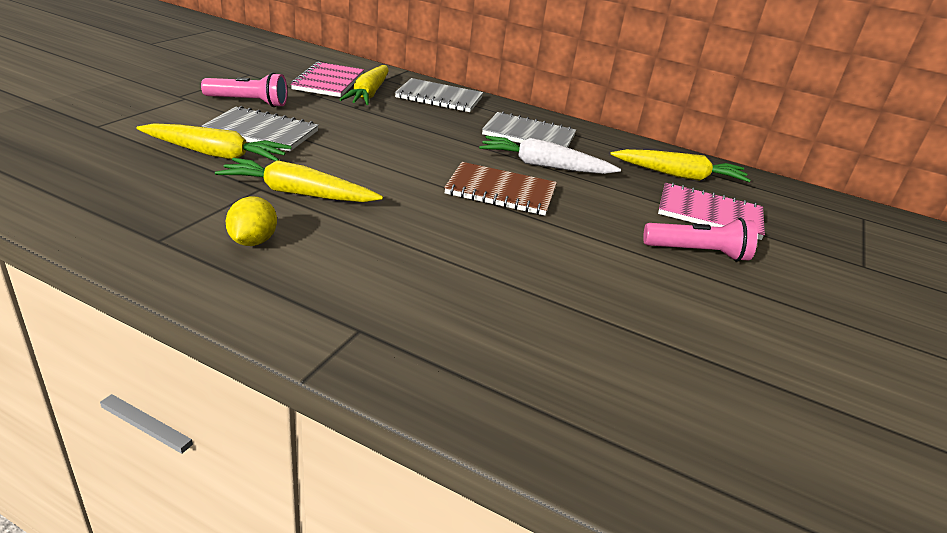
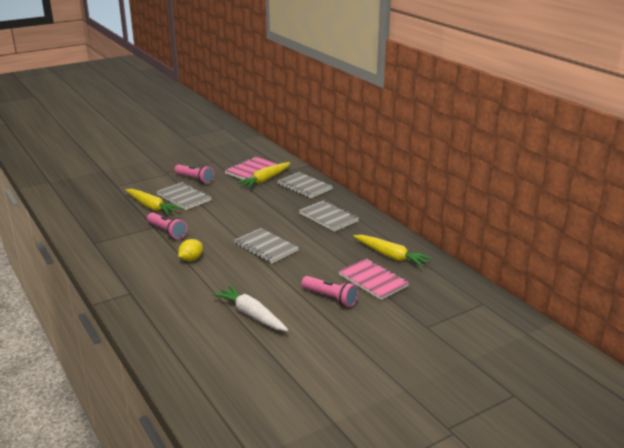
camera: 35 degrees right, 5 degrees down
yellow carrot [215,158,383,202] -> pink flashlight [147,213,188,239]
yellow lemon [226,196,277,246] -> yellow lemon moved to [178,239,203,261]
brown notebook [444,162,557,216] -> grey notebook [234,228,299,263]
white carrot [479,136,621,174] -> white carrot moved to [213,285,288,331]

